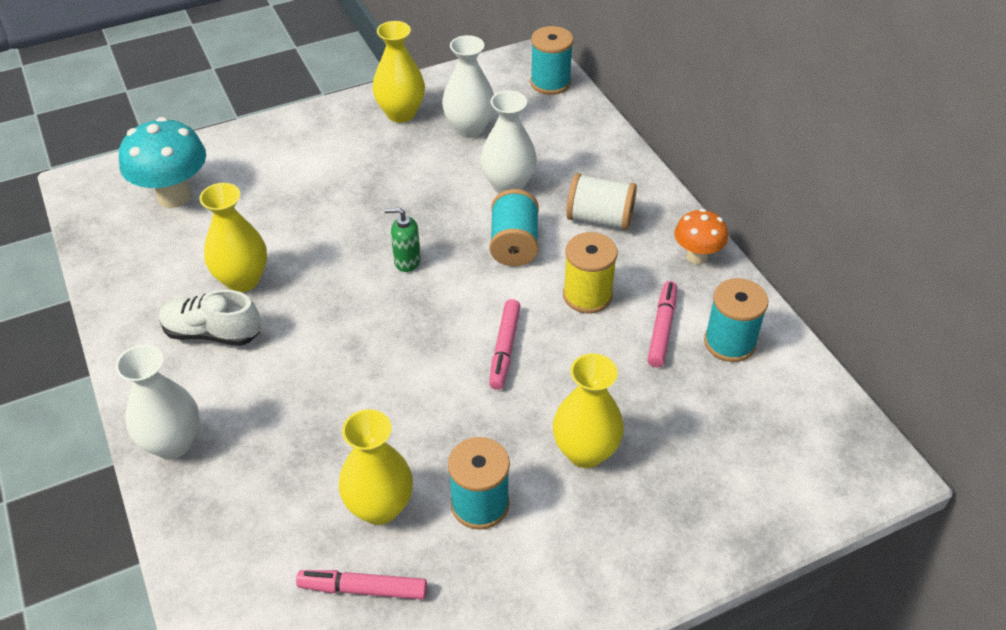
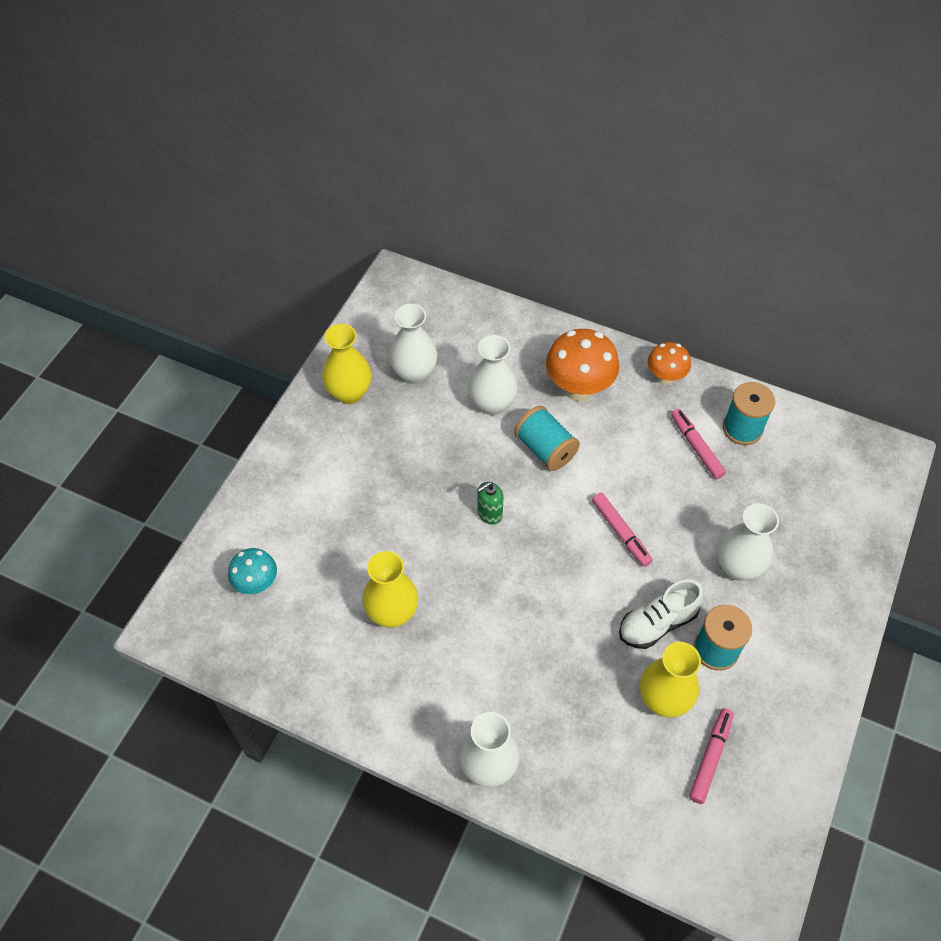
camera: 40 degrees left, 10 degrees up
turquoise mushroom [119,117,206,208] -> turquoise mushroom [228,548,277,594], size x0.60
white shoe [159,290,261,346] -> white shoe moved to [619,579,704,649]
pink marker [296,570,427,599] -> pink marker turned 150 degrees clockwise [689,708,734,804]
turquoise spool [530,26,573,95] -> none
yellow vase [553,353,624,468] -> white vase [717,503,779,581]
yellow spool [563,232,618,313] -> none
white spool [567,173,637,230] -> orange mushroom [546,329,619,401]

